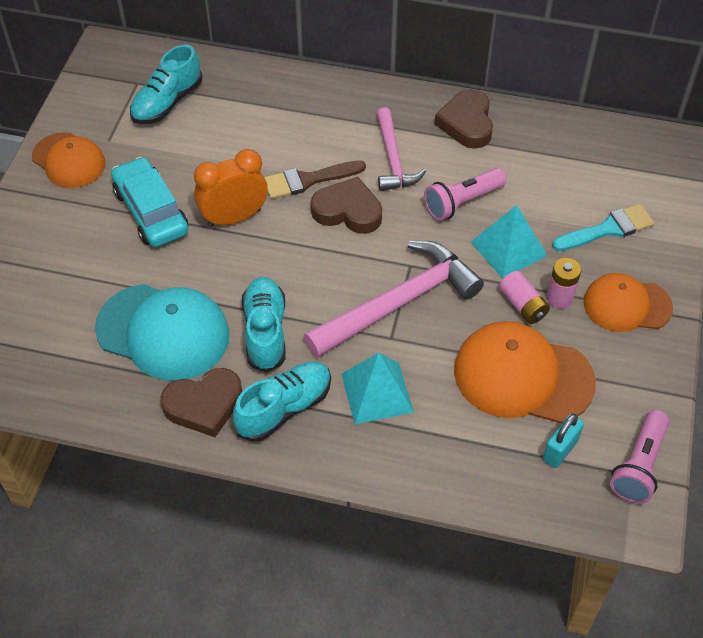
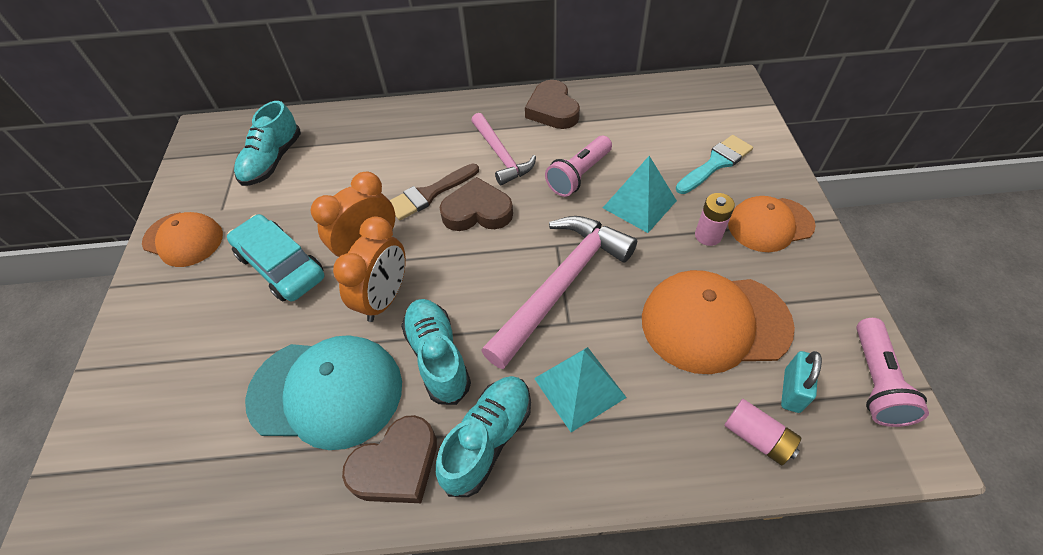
camera: 15 degrees left, 0 degrees up
pink battery [499,271,550,324] -> pink battery moved to [724,399,801,465]
none -> orange clock [333,216,406,322]

